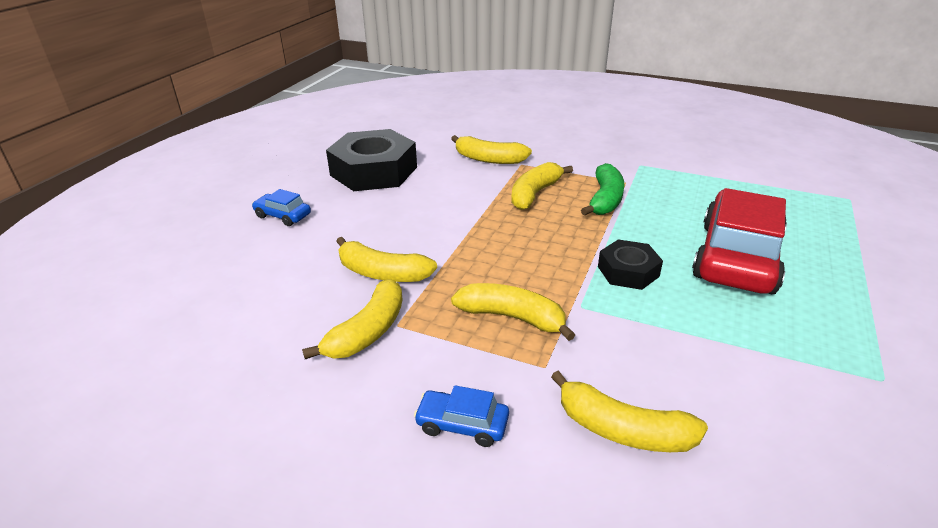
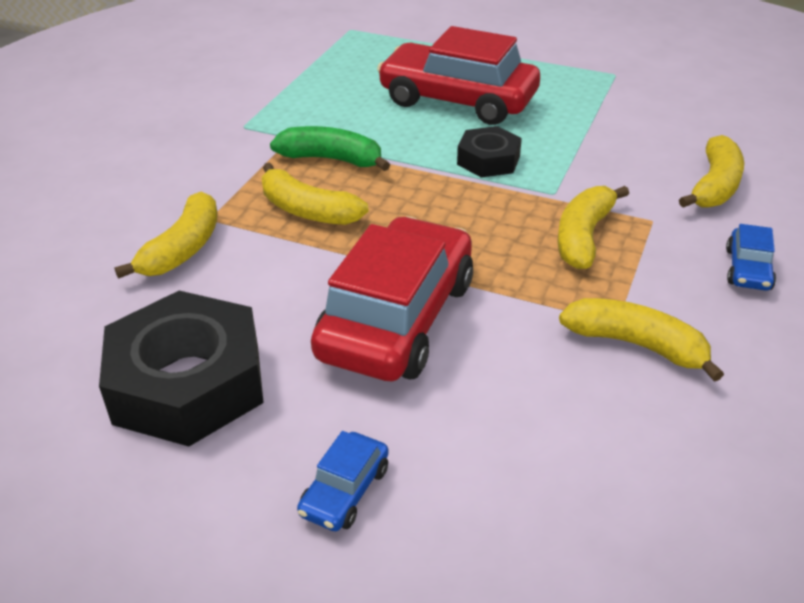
camera: 90 degrees left, 5 degrees up
yellow banana [336,237,437,282] -> none
none -> red car [311,216,473,381]

